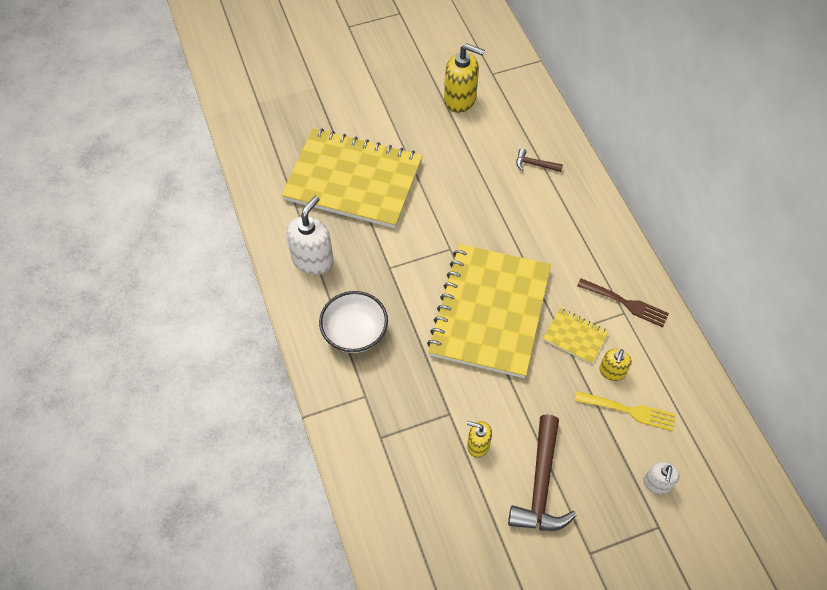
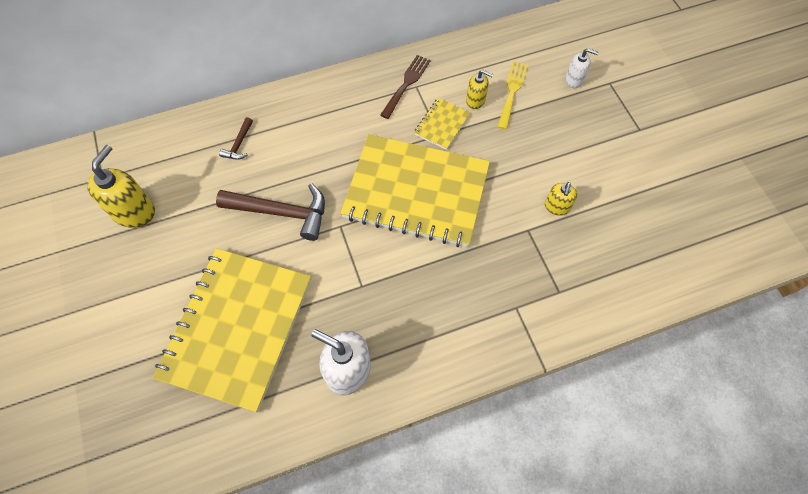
camera: 90 degrees left, 5 degrees up
white bowl [319,291,388,353] -> none
brown hammer [508,414,577,531] -> brown hammer moved to [216,183,325,241]

